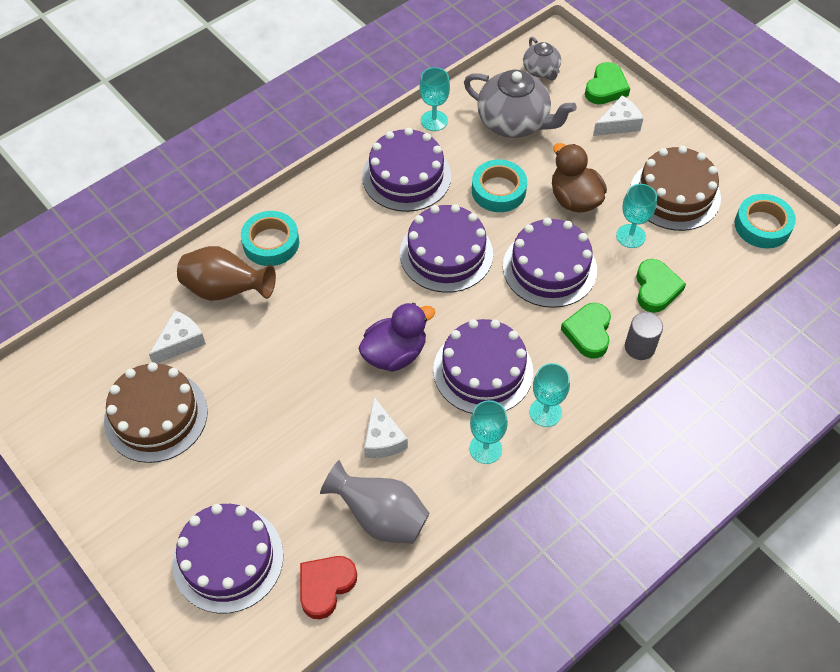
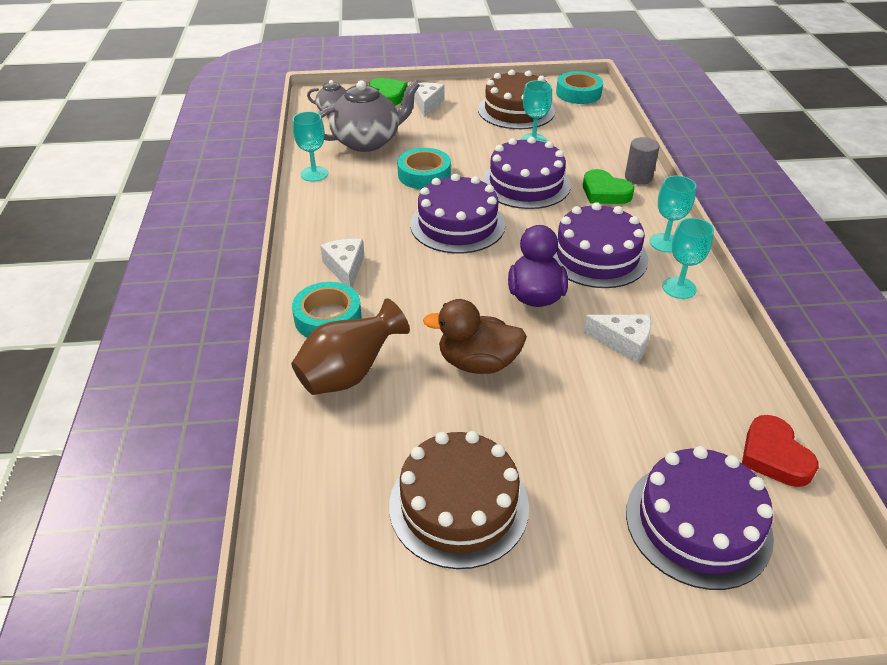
camera: 55 degrees left, 15 degrees down
white cheese [149,310,206,364] -> white cheese moved to [320,239,364,287]
grey vase [320,460,430,544] -> none
purple cake [362,128,451,212] -> none
brown duck [552,143,607,213] -> brown duck moved to [423,299,527,374]
green heart [636,259,686,313] -> none

